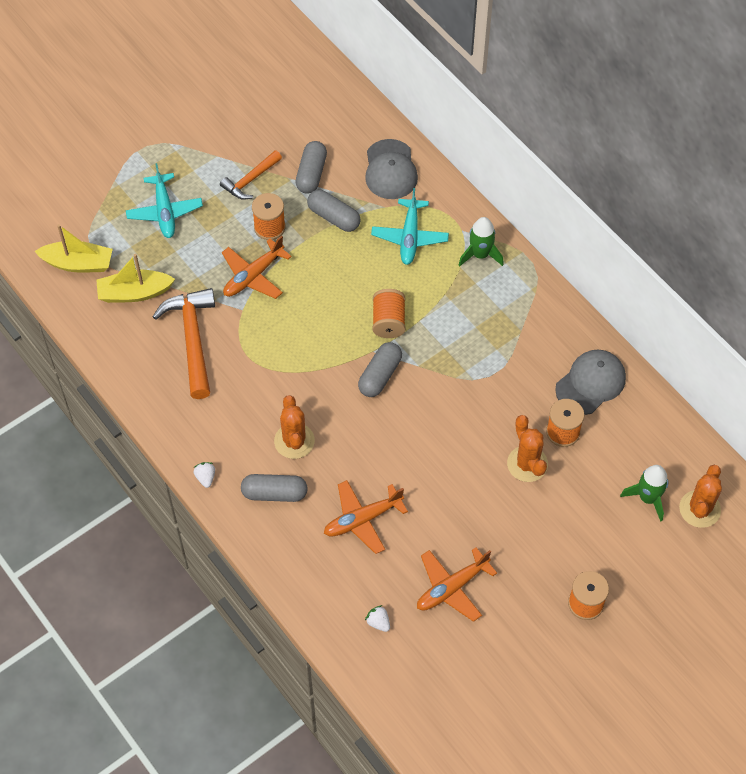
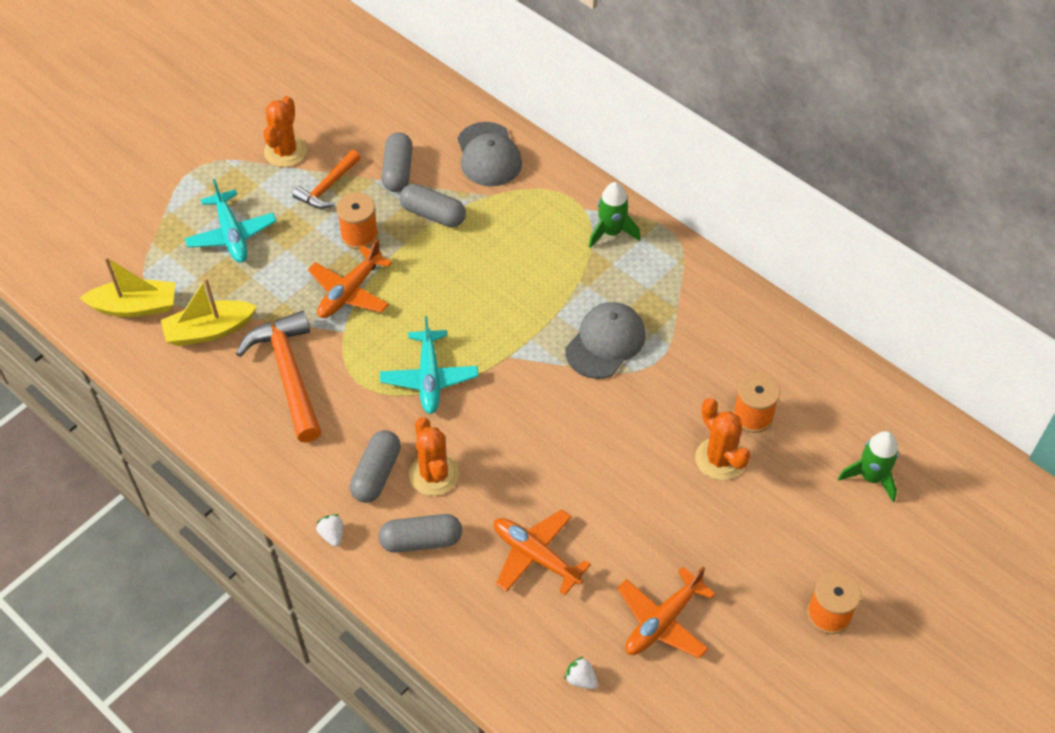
camera: 10 degrees left, 5 degrees down
orange plane [324,480,408,554] -> orange plane turned 75 degrees clockwise [494,509,591,595]
grey capsule [358,342,402,397] -> grey capsule moved to [350,430,401,503]
turquoise plane [371,188,449,265] -> turquoise plane moved to [380,316,478,414]
orange spool [372,289,405,338] -> none
grey cap [555,350,626,415] -> grey cap moved to [565,302,646,379]
orange cactus [679,464,722,528] -> orange cactus moved to [264,96,307,167]

